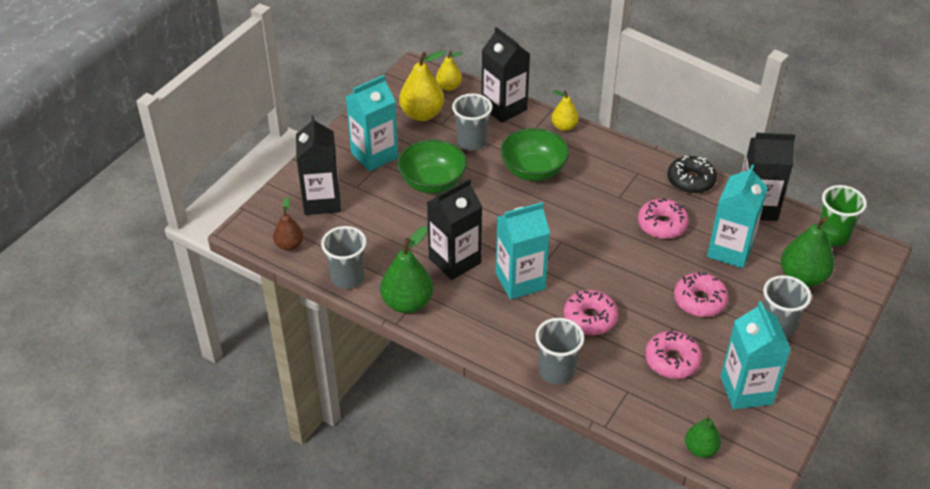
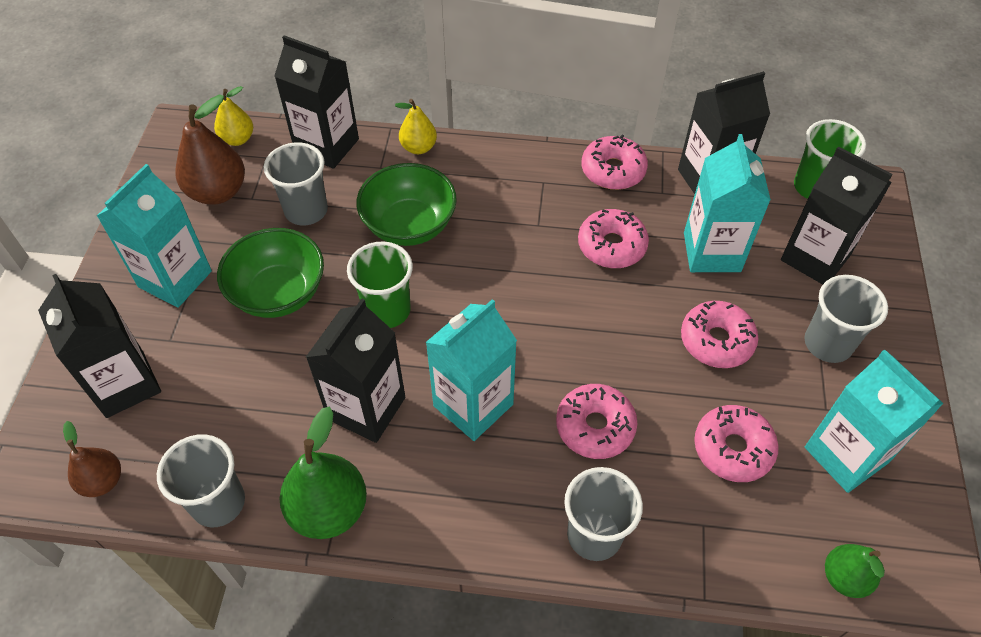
camera: 25 degrees left, 10 degrees up
yellow pear [399,51,446,121] -> brown pear [175,95,245,205]
black donut [667,156,717,194] -> pink donut [582,134,648,190]
green pear [781,217,839,287] -> black carton [781,146,892,285]
none -> green cup [347,242,413,328]

